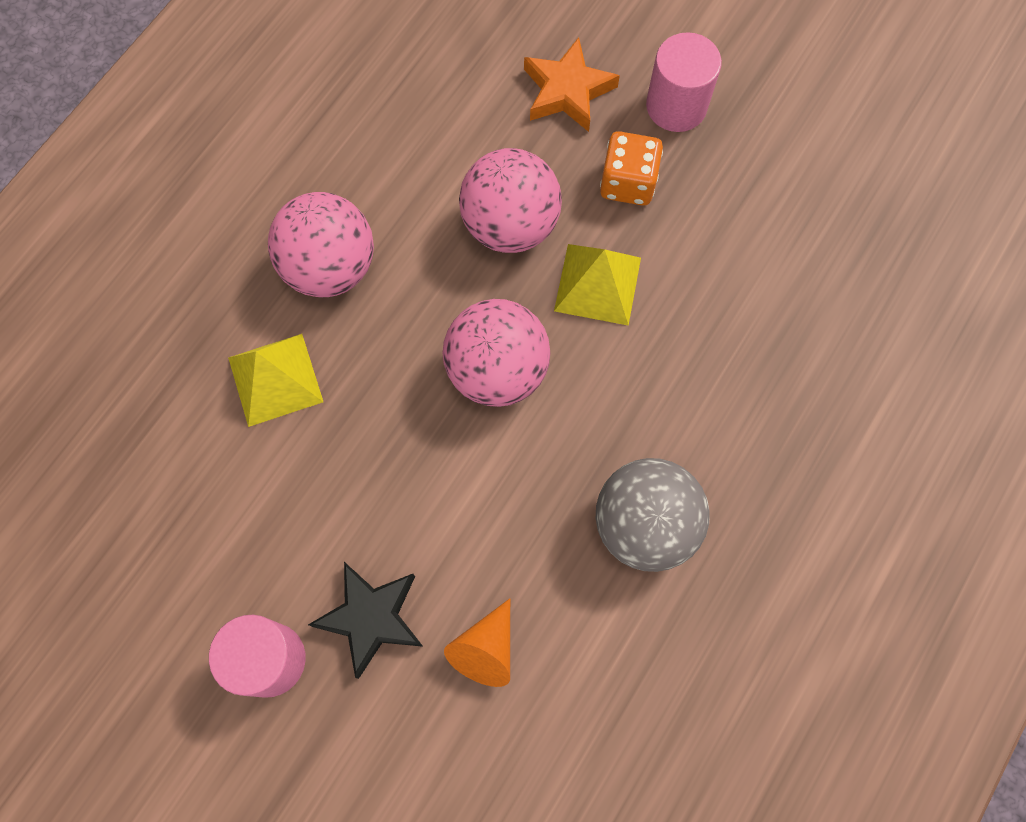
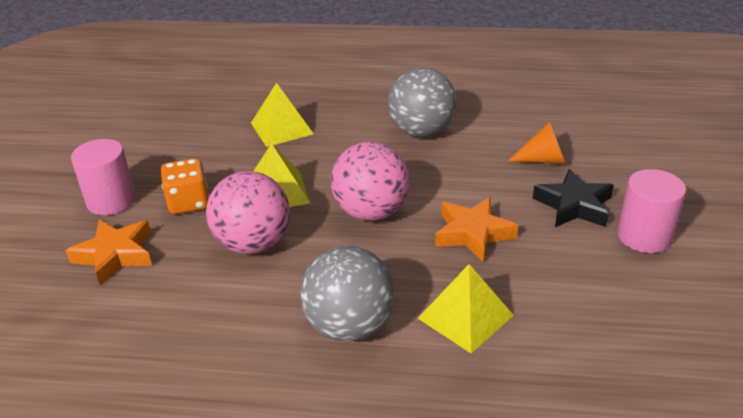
camera: 115 degrees left, 35 degrees down
pink ball [268,192,374,297] -> grey ball [300,246,395,341]
none -> yellow pyramid [251,83,314,147]
none -> orange star [435,197,519,263]

